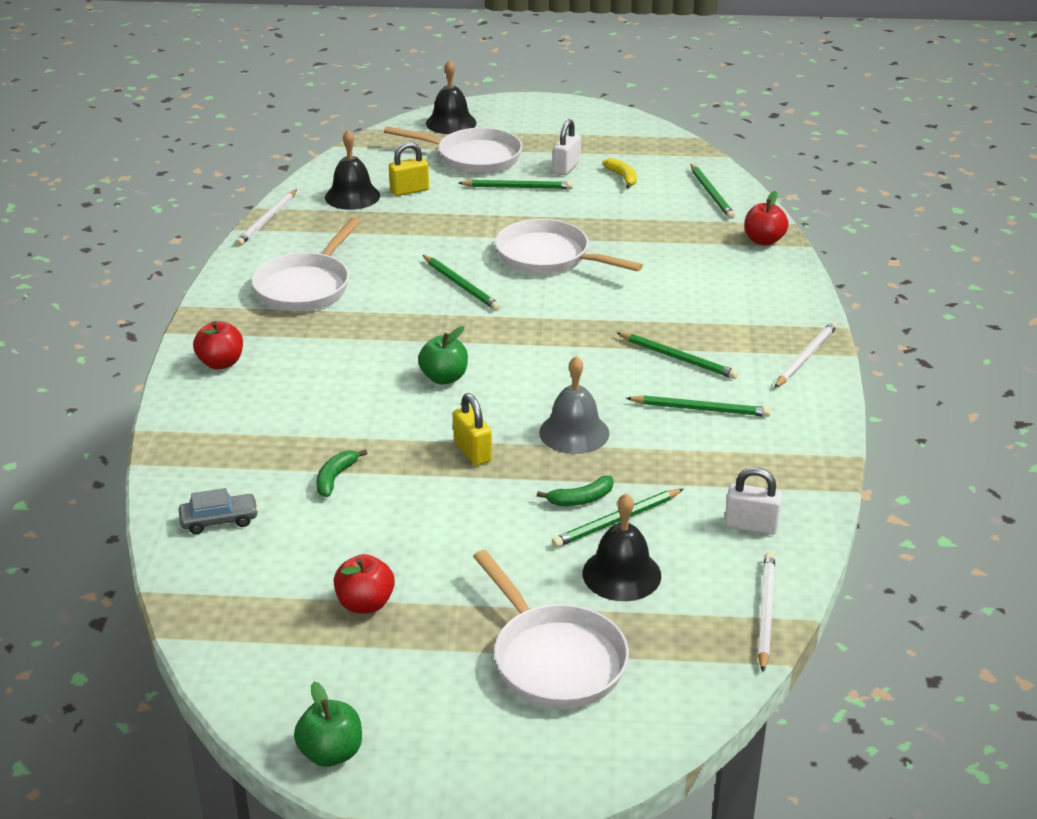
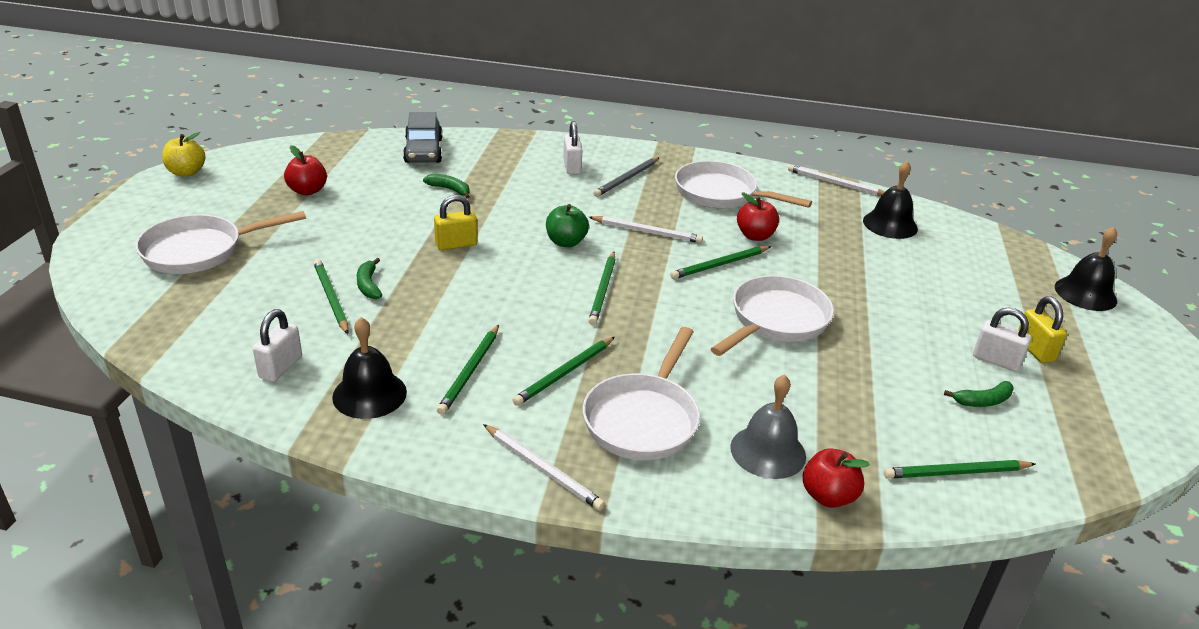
camera: 95 degrees right, 0 degrees up
grey car [179,488,259,534] -> grey car [403,112,443,163], size x1.57
red apple [193,321,243,370] -> red apple moved to [737,193,779,241]
green apple [294,682,362,767] -> yellow apple [162,132,206,177]
white pan [384,126,522,174] -> white pan moved to [583,327,700,460]
yellow padlock [389,142,429,196] -> yellow padlock moved to [1018,296,1067,363]
green pencil [459,180,573,189] -> green pencil moved to [588,252,615,325]
grey bell [539,356,609,454] -> grey bell moved to [730,375,806,479]
black bell [583,493,661,601] -> black bell moved to [332,317,407,419]
yellow banana [602,158,637,188] -> green banana [944,381,1013,407]
white pencil [758,552,775,672] -> white pencil moved to [589,216,703,243]
none -> white padlock [563,121,582,174]
none -> grey pencil [593,157,660,197]

